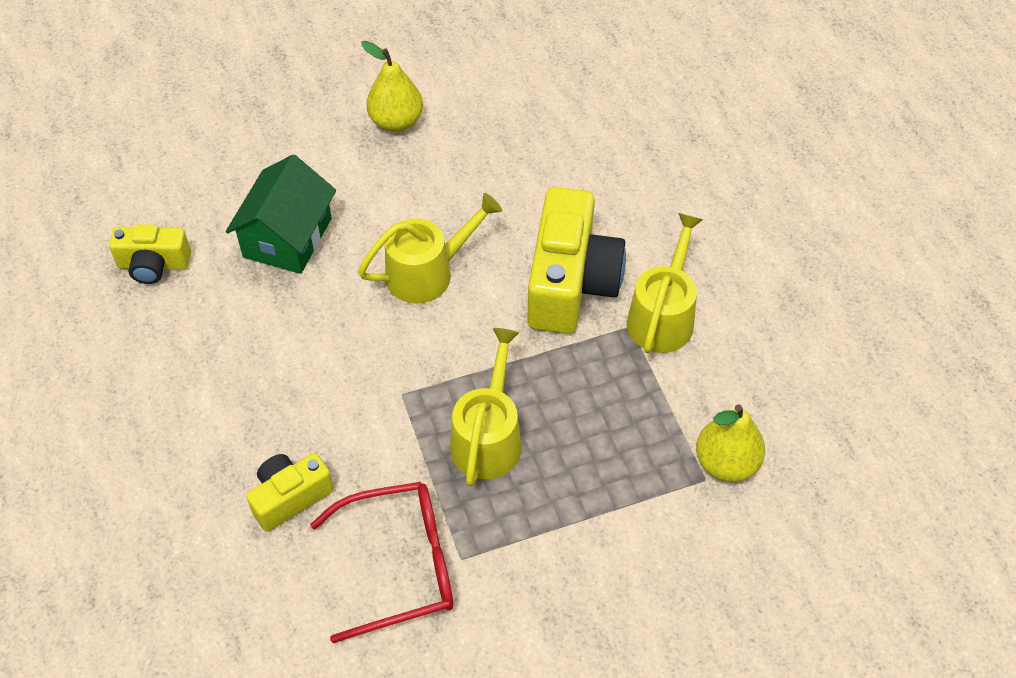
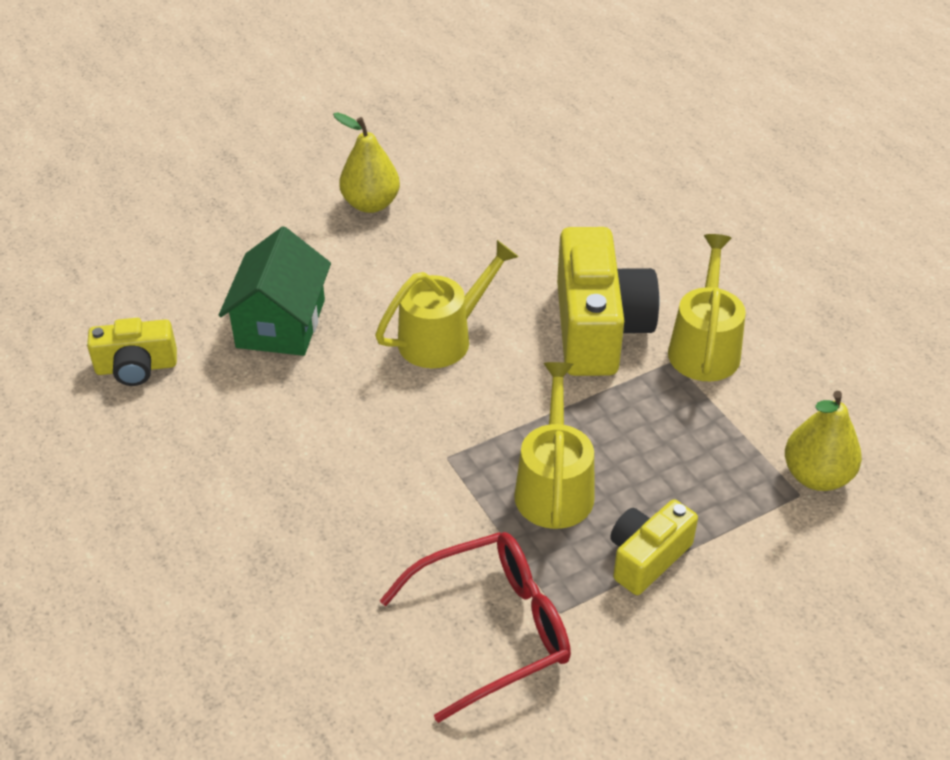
camera: 10 degrees left, 10 degrees down
yellow camera [246,453,334,532] -> yellow camera moved to [610,499,698,595]

